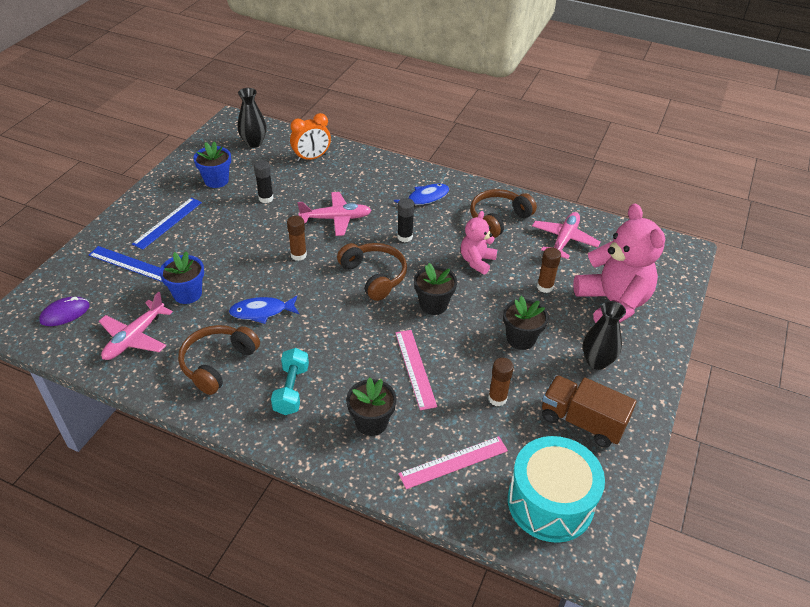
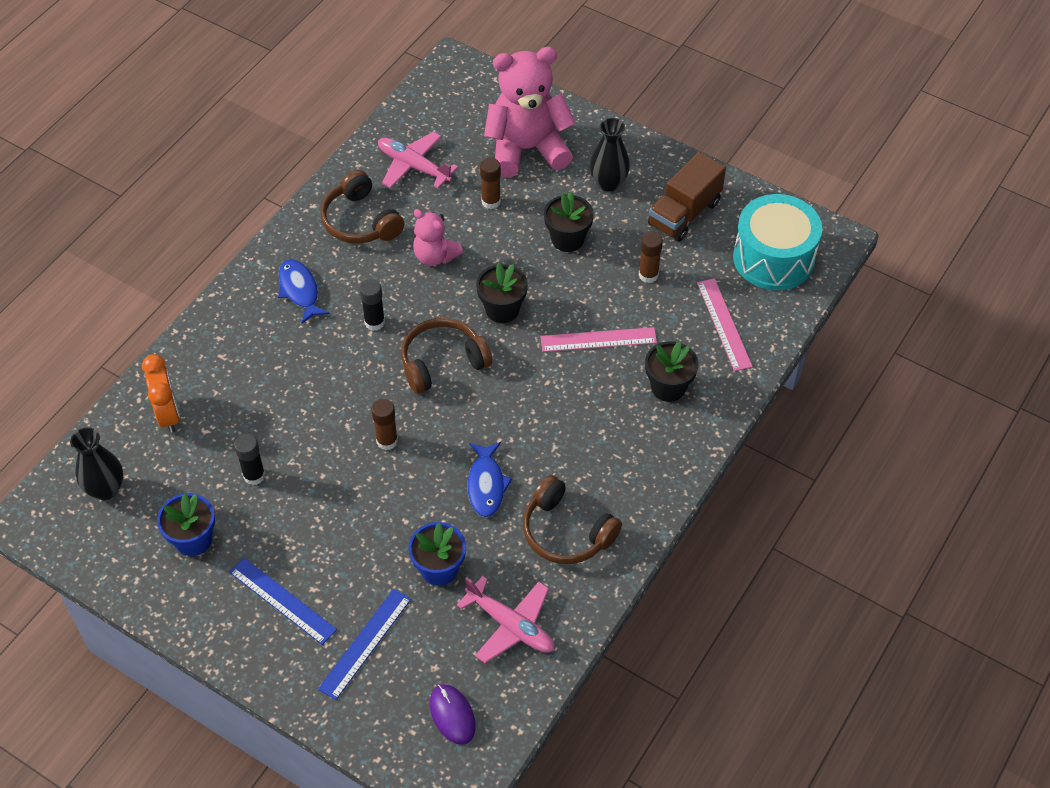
camera: 80 degrees left, 10 degrees up
turquoise dumbbell [271,348,309,415] -> none
pink plane [297,192,372,236] -> none

